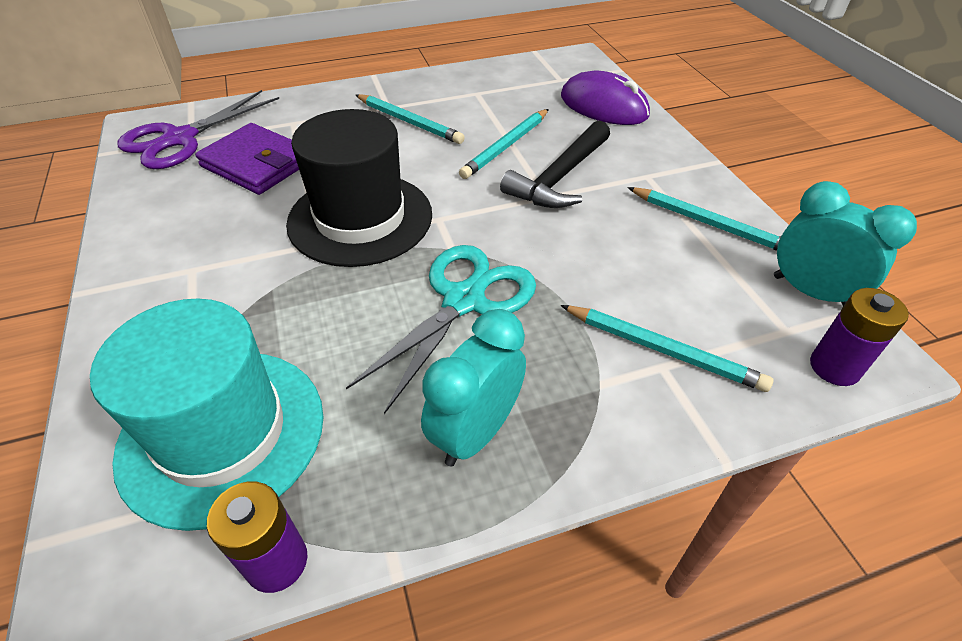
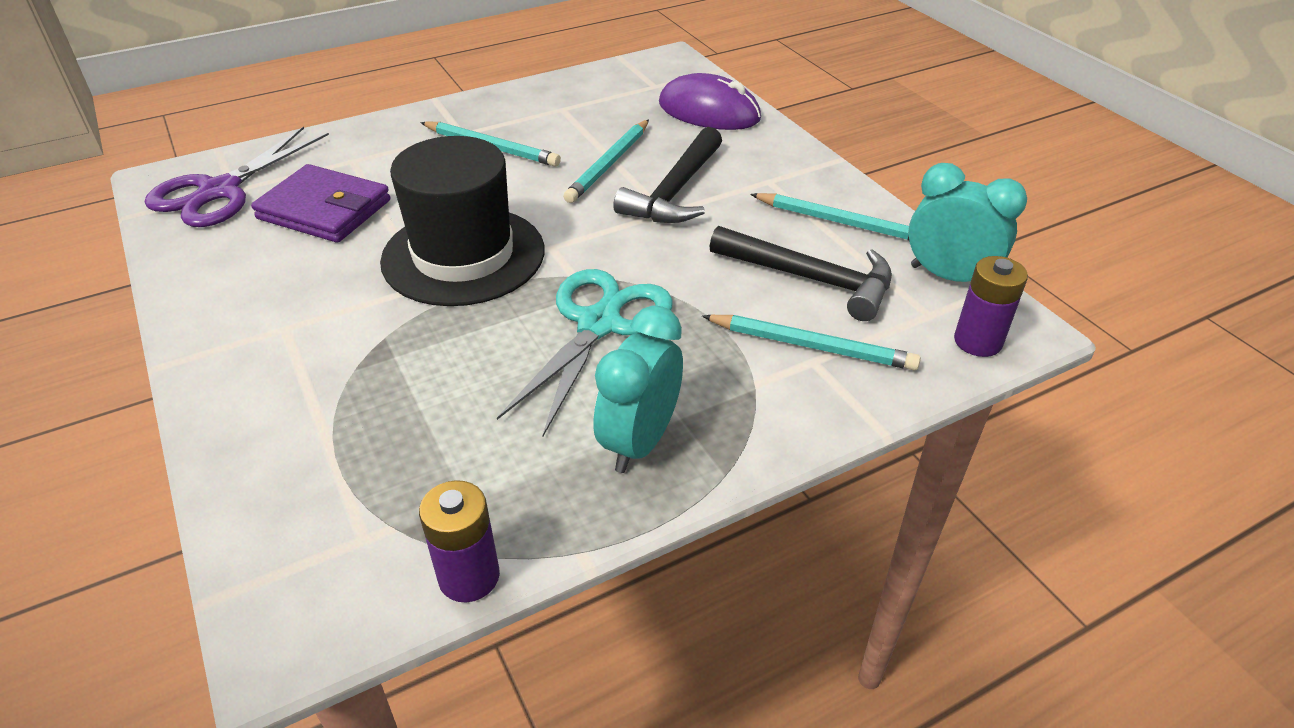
camera: 10 degrees left, 5 degrees down
turquoise hat [90,299,324,531] -> none
none -> black hammer [709,226,892,321]

